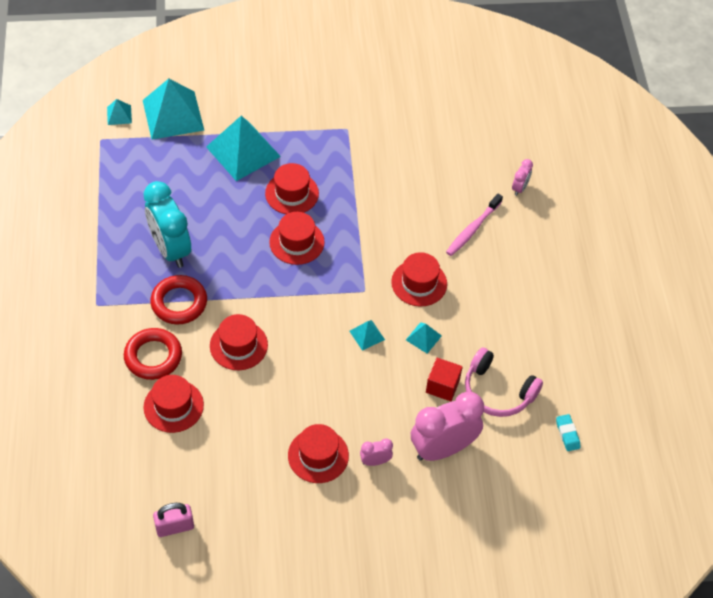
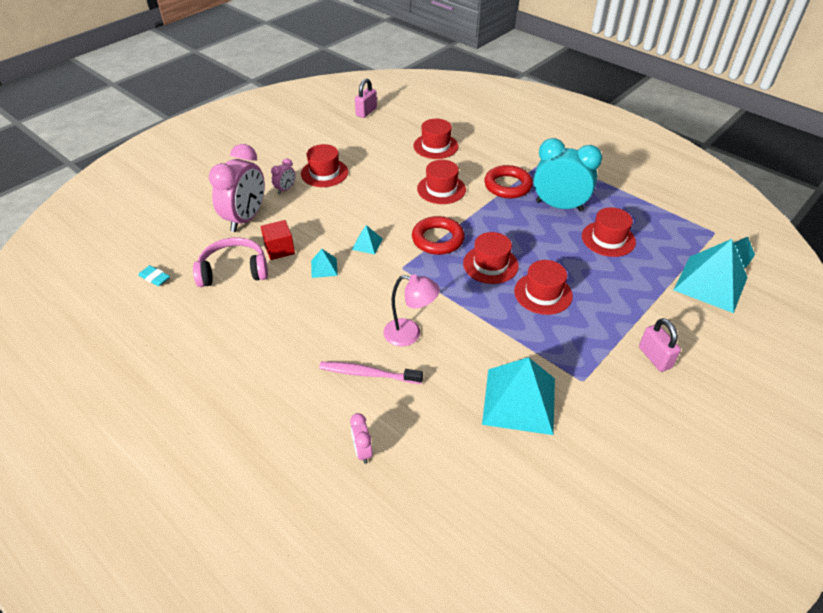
camera: 140 degrees right, 10 degrees down
red ring [124,328,182,380] -> red ring moved to [412,216,465,255]
turquoise pyramid [206,116,281,181] -> turquoise pyramid moved to [482,357,555,435]
red hat [391,252,447,306] -> red hat moved to [582,207,636,257]
pink toothbrush [446,194,503,256] -> pink toothbrush turned 75 degrees counterclockwise [319,362,423,384]
none -> pink lamp [384,274,440,347]
none -> pink padlock [639,318,681,372]

